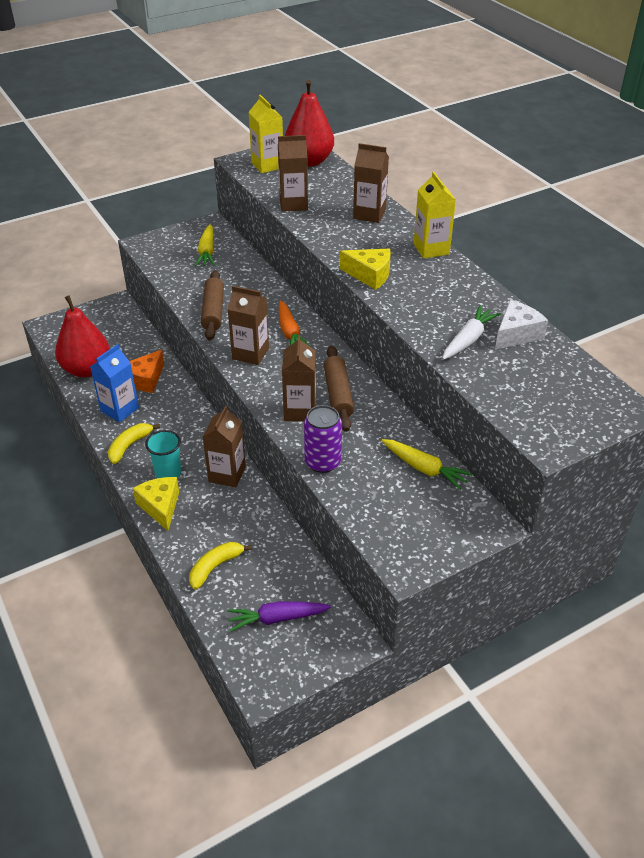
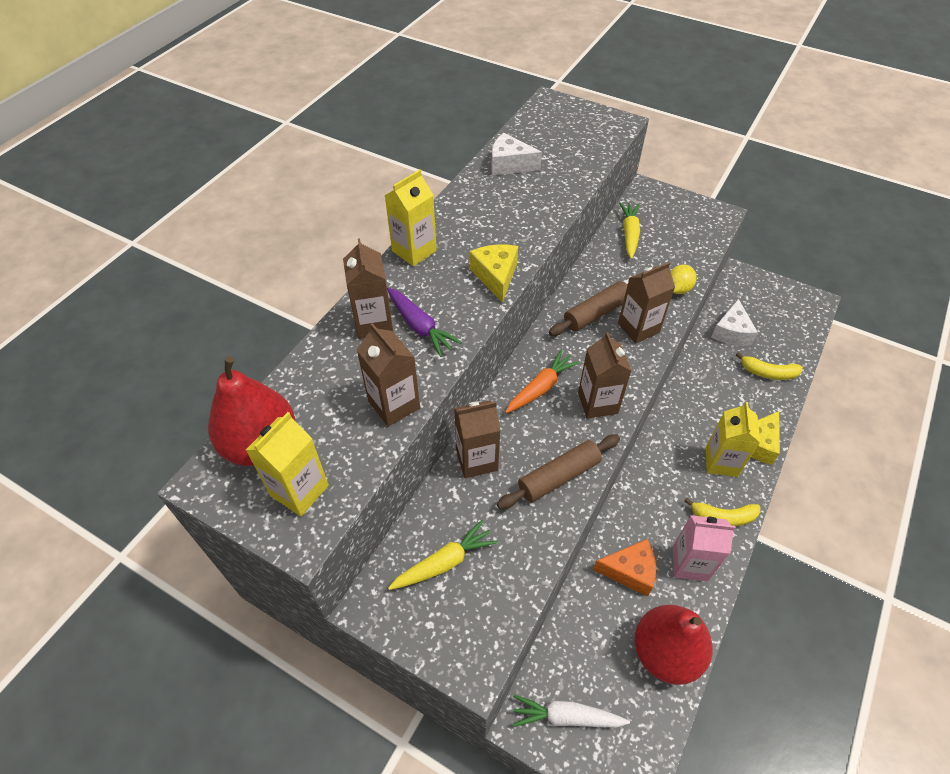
camera: 120 degrees left, 10 degrees up
blue carton [90,344,139,422] -> pink carton [673,515,736,582]
turquoise cup [145,430,181,478] -> yellow carton [705,402,760,477]
brown carton [203,406,246,487] -> brown carton moved to [454,400,501,478]
purple carrot [227,601,331,632] -> purple carrot moved to [387,287,462,357]
purple can [304,405,342,473] -> yellow lemon [670,265,696,294]
white carrot [442,306,501,360] -> white carrot moved to [512,695,630,727]
none -> white cheese [711,299,758,346]

